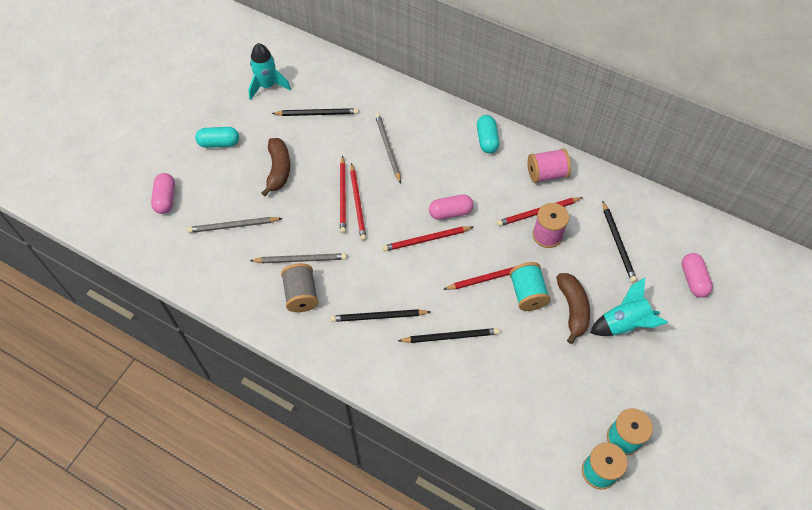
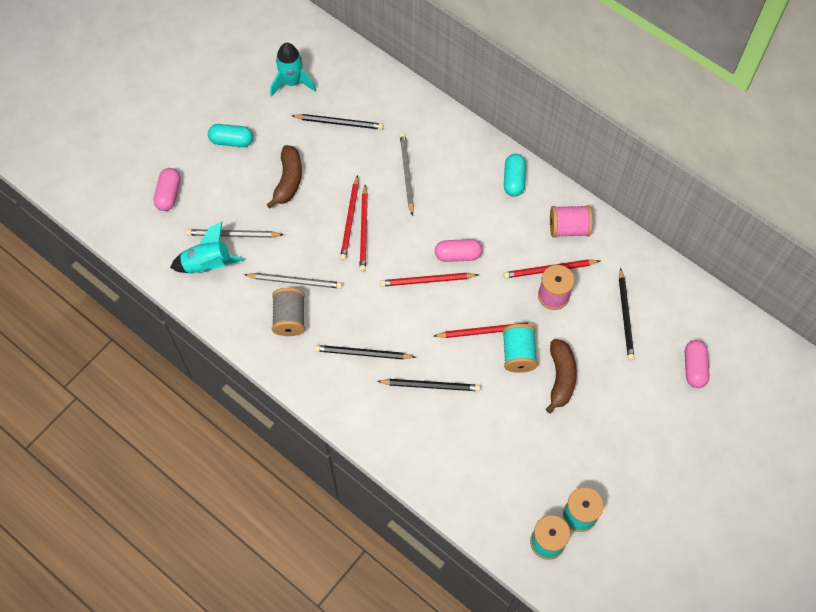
camera: 10 degrees right, 5 degrees up
turquoise rocket [590,277,668,336] -> turquoise rocket moved to [170,222,245,273]

